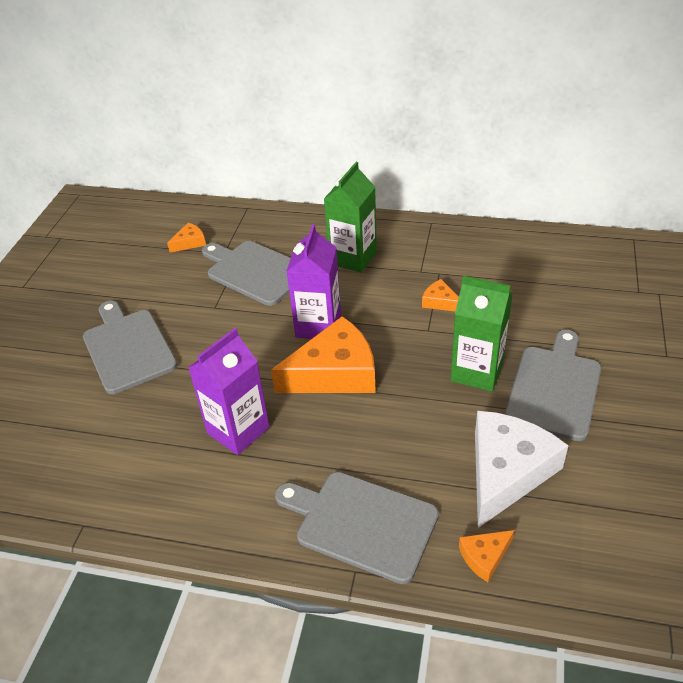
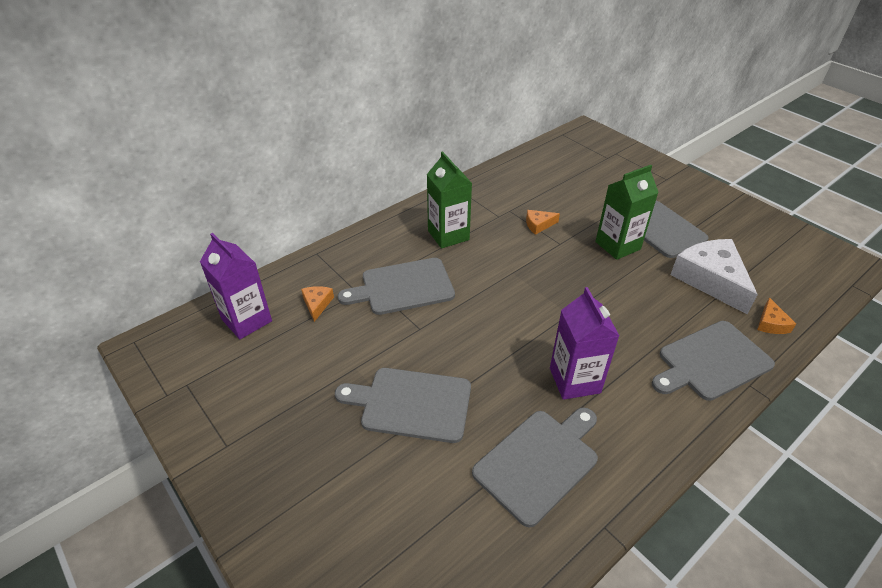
camera: 55 degrees left, 0 degrees up
orange cheese [271,316,376,393] -> none
purple carton [286,224,341,339] -> purple carton moved to [200,233,272,339]
none -> grey cutting board [472,407,598,527]

